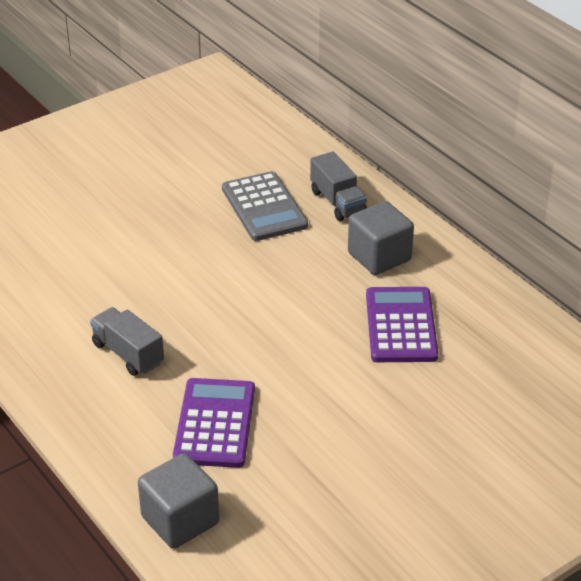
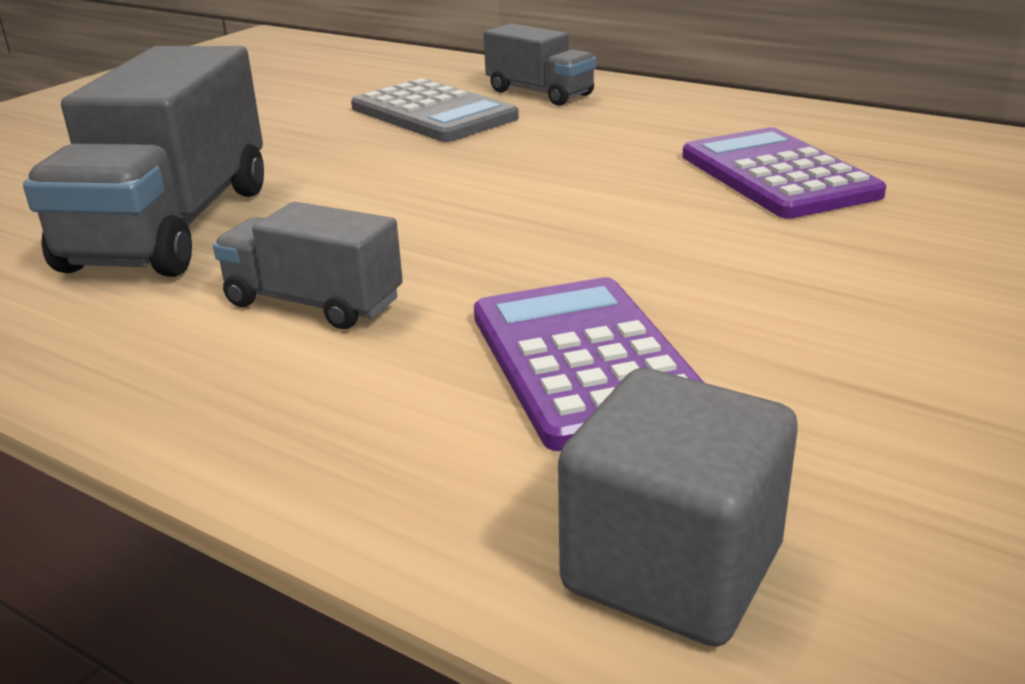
camera: 20 degrees left, 10 degrees down
grey cube [348,201,414,275] -> none
none -> grey truck [23,46,264,277]

